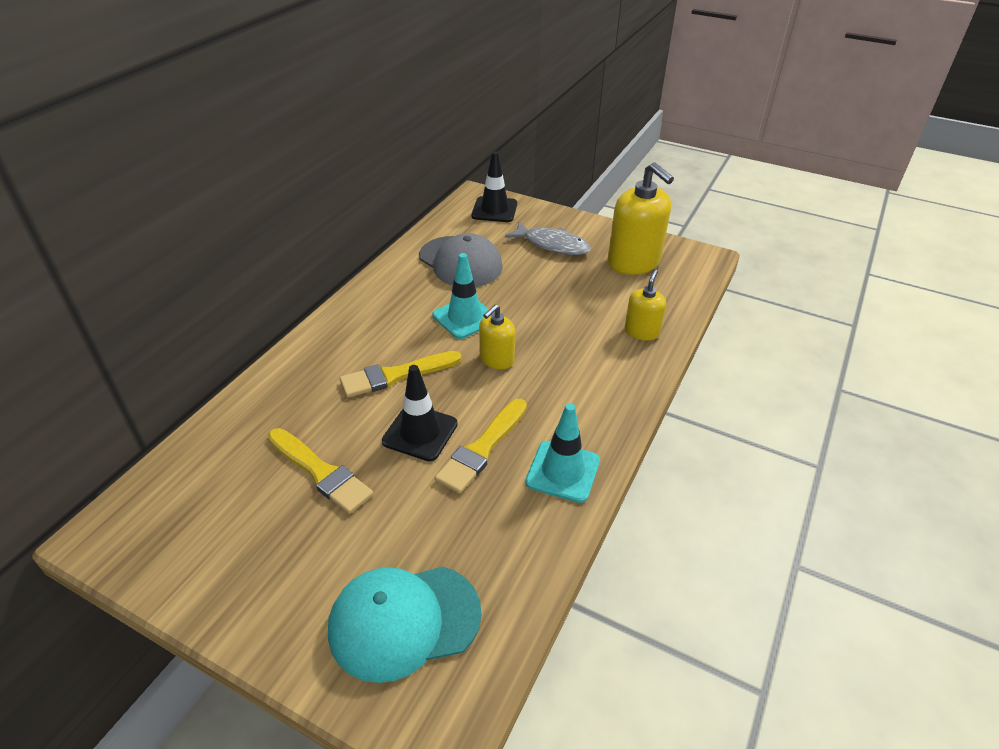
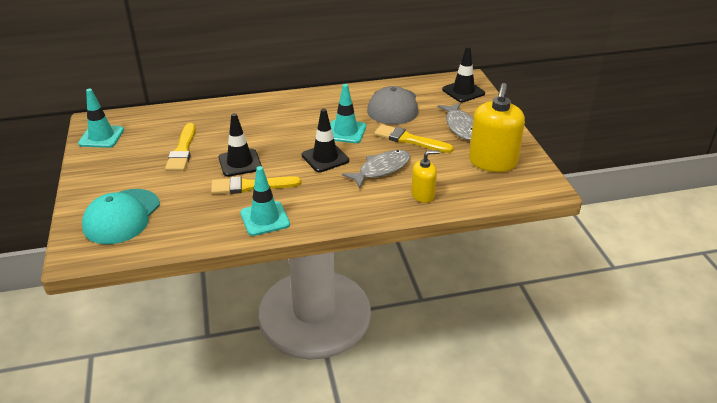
camera: 50 degrees right, 5 degrees down
turquoise cap [328,566,482,683] -> turquoise cap turned 105 degrees counterclockwise [82,189,160,244]
yellow brush [340,351,462,397] -> yellow brush moved to [374,124,454,153]
yellow soap dispenser [479,305,515,369] -> black traffic cone [302,109,349,172]
none -> turquoise traffic cone [78,89,124,148]
none -> grey fish [342,150,411,188]

